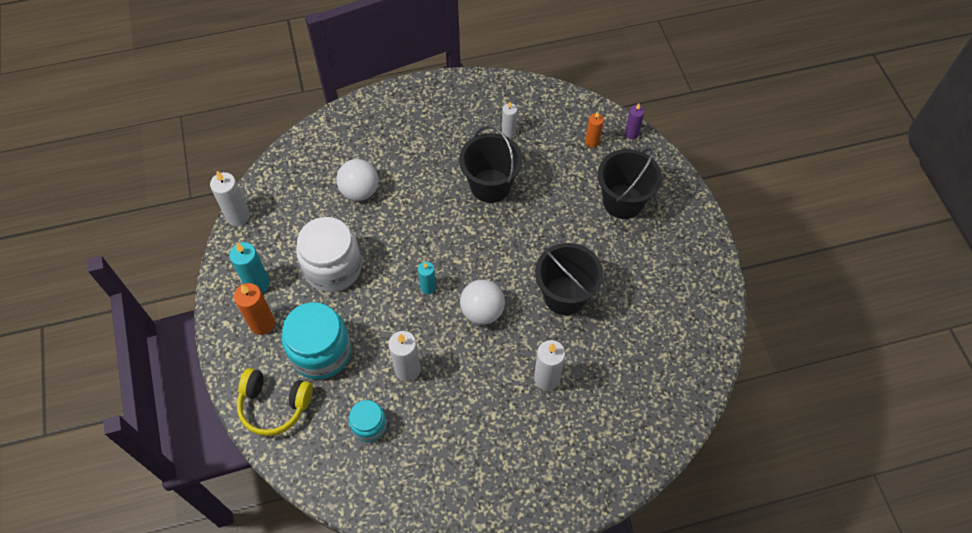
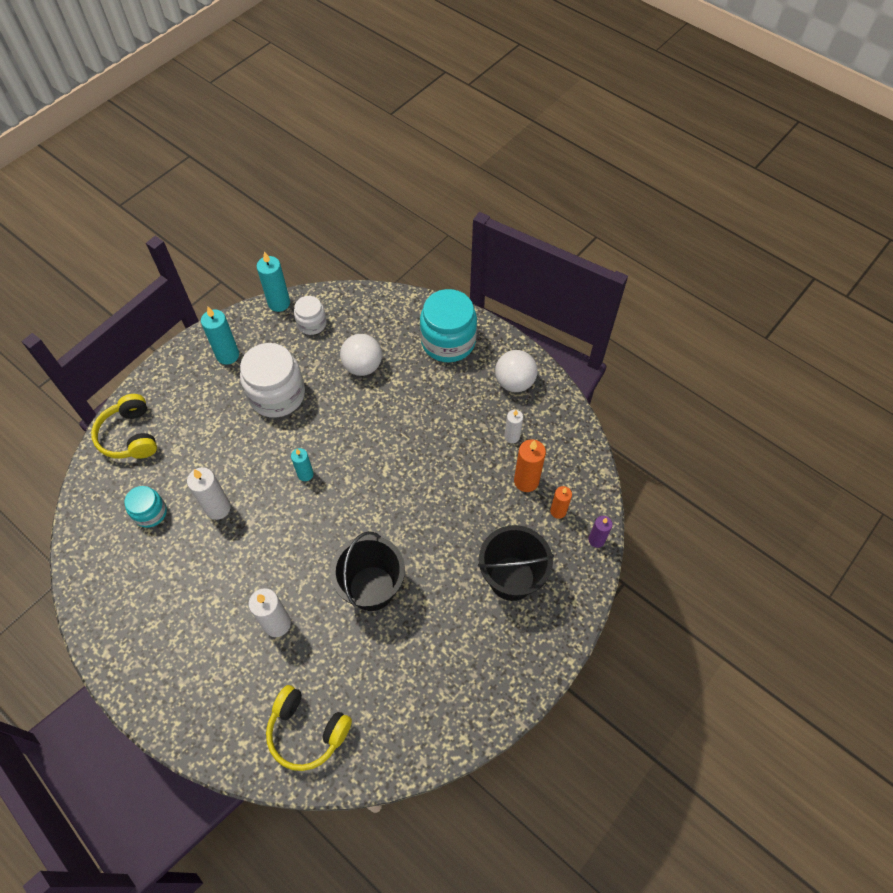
camera: 55 degrees right, 0 degrees up
white candle [210,171,250,226] -> turquoise candle [256,251,290,312]
orange candle [234,283,275,335] -> orange candle moved to [514,439,546,492]
turquoise jar [282,302,351,379] -> turquoise jar moved to [420,289,477,362]
black bucket [459,126,523,203] -> none
white ball [460,280,505,325] -> white ball moved to [495,350,538,392]
none -> yellow headphones [266,685,352,771]
none -> white jar [294,296,327,335]

